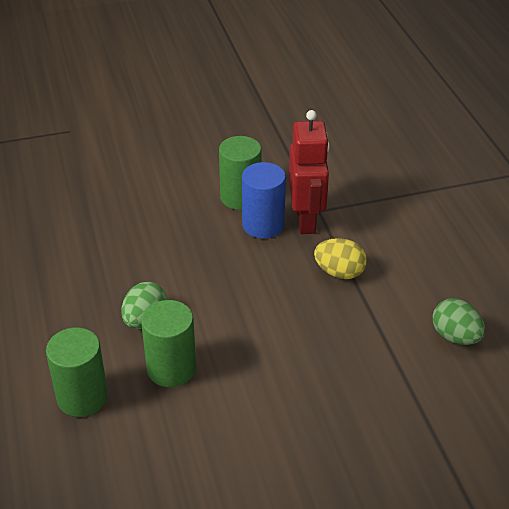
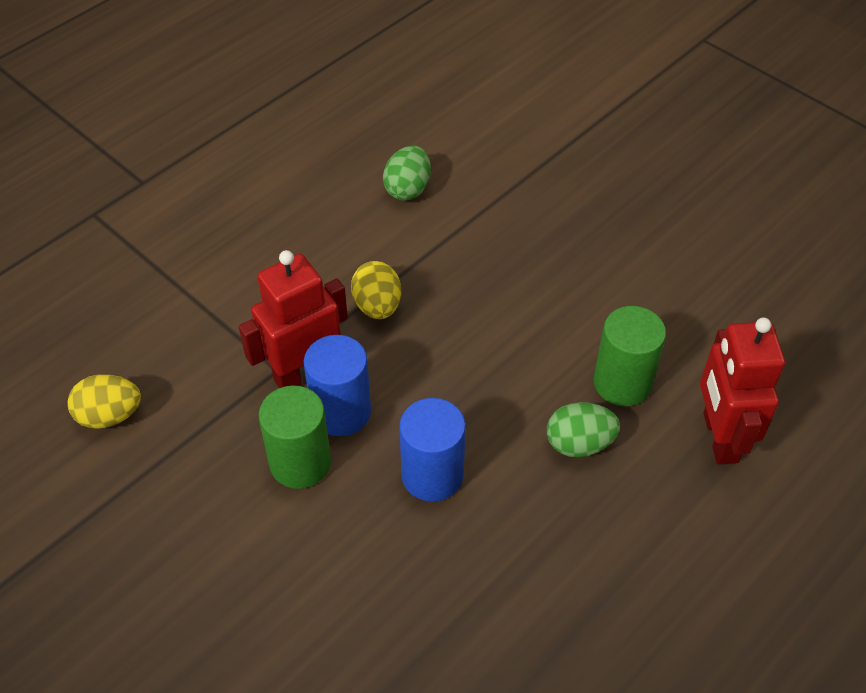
camera: 120 degrees left, 10 degrees up
green cylinder [46,327,108,417] -> red robot [700,317,785,464]
none -> yellow egg [67,374,141,429]
none -> blue cylinder [399,398,466,502]

